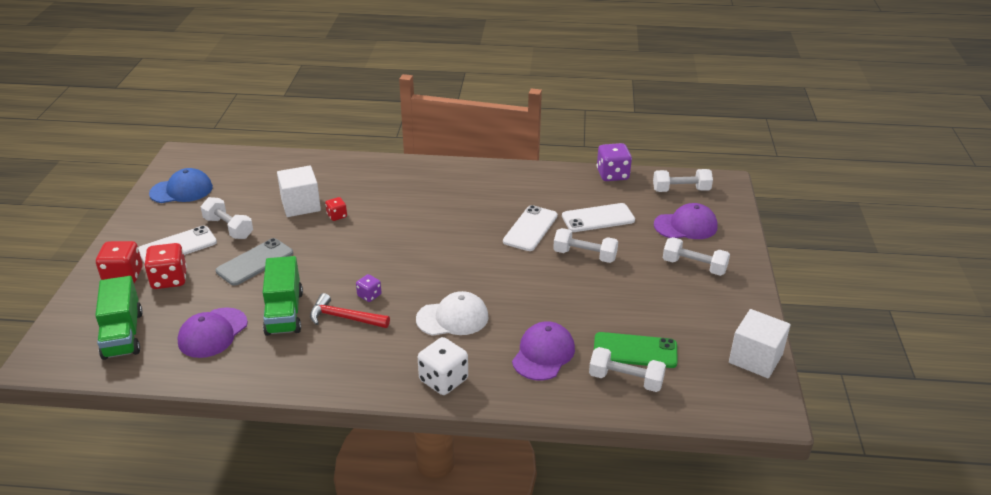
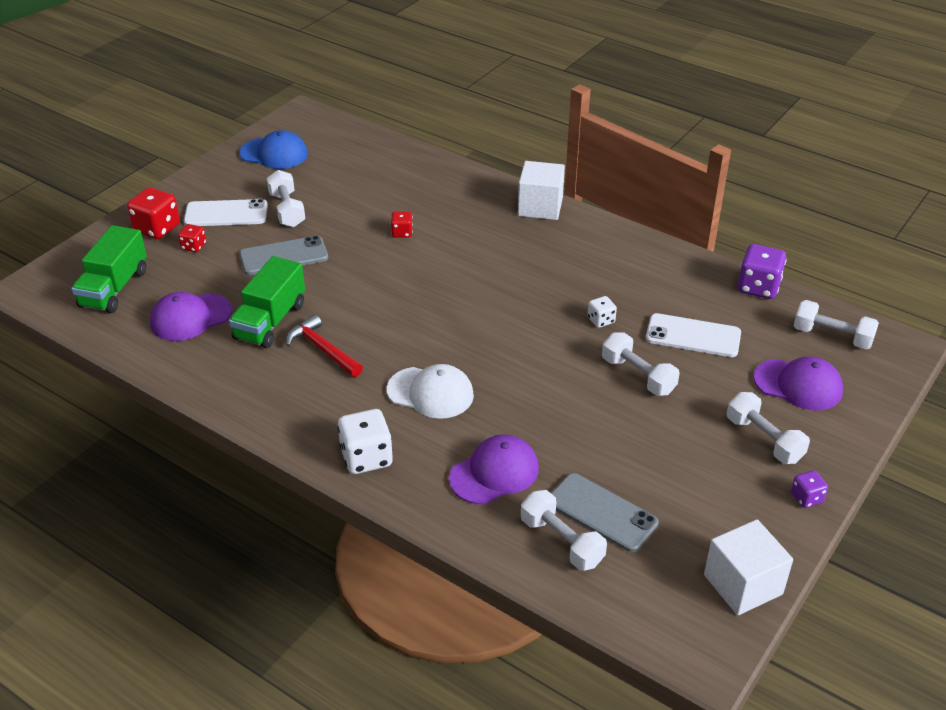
camera: 30 degrees right, 5 degrees up
red dice [144,243,187,289] -> red dice [178,224,206,252], size x0.55
white cube [277,166,321,217] -> white cube moved to [518,161,565,220]
purple dice [356,274,382,302] -> purple dice moved to [791,470,828,508]
white phone [503,205,558,251] -> white dice [588,296,617,328]
green phone [594,332,678,368] -> grey phone [551,473,659,552]

